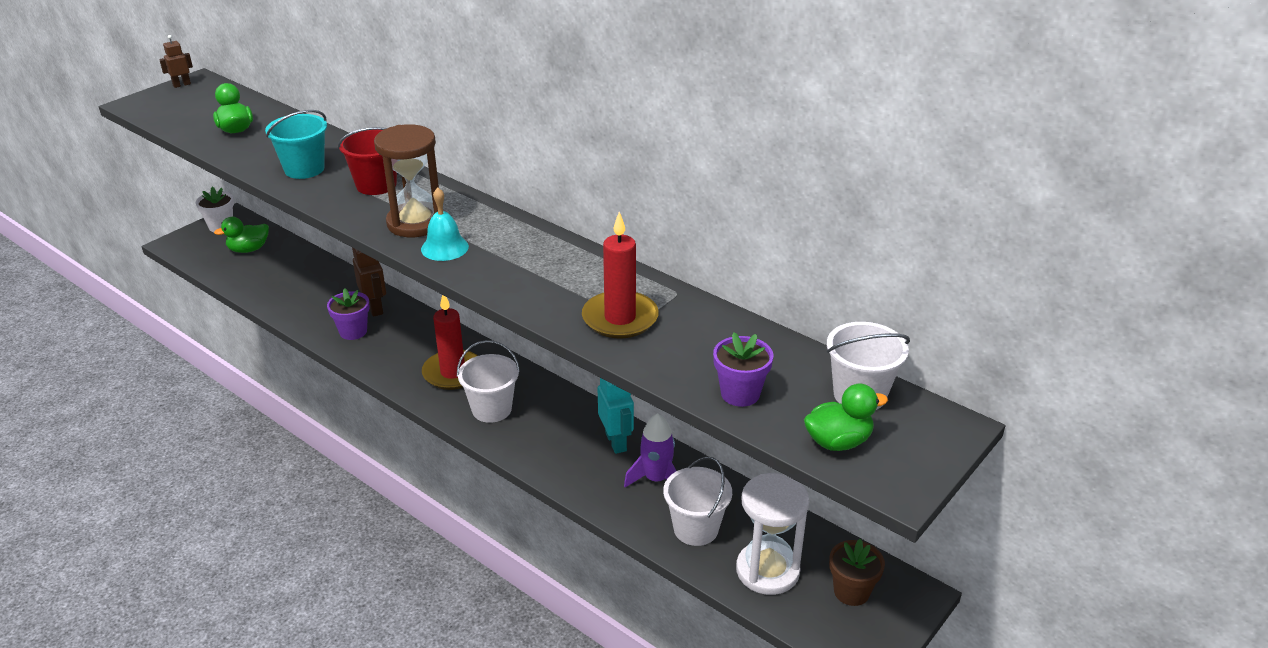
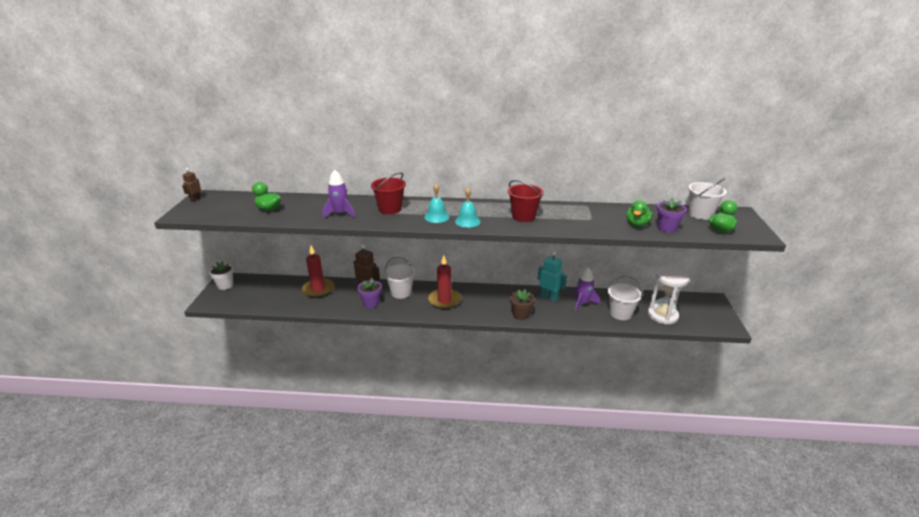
camera: 35 degrees left, 5 degrees down
green duck [214,217,269,253] -> green duck moved to [627,200,653,227]
turquoise bucket [265,110,327,179] -> purple rocket [322,170,355,218]
brown hourglass [374,124,439,237] -> turquoise bell [424,183,450,223]
white bucket [457,340,520,423] -> white bucket moved to [384,256,415,299]
red candle [582,212,659,338] -> red candle moved to [301,246,334,298]
brown flower pot [829,539,885,606] -> brown flower pot moved to [510,289,535,320]
none -> red bucket [508,180,544,222]

